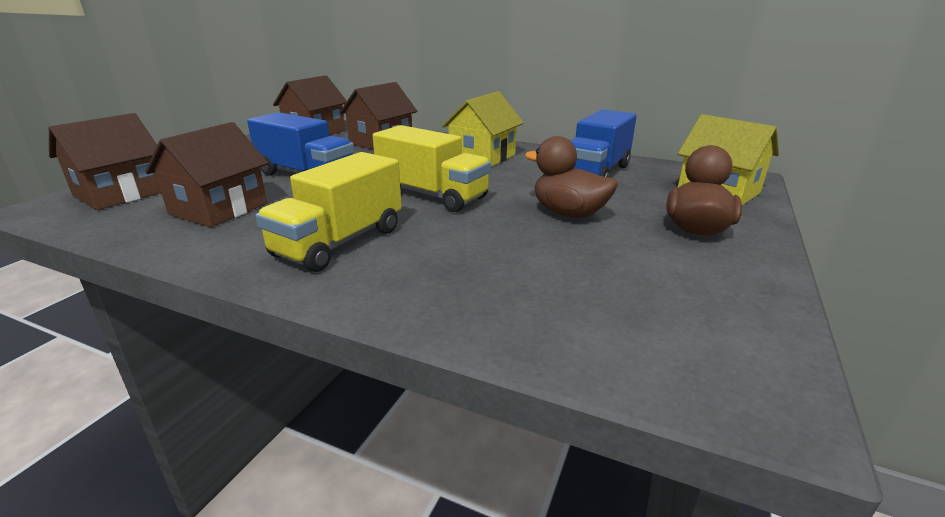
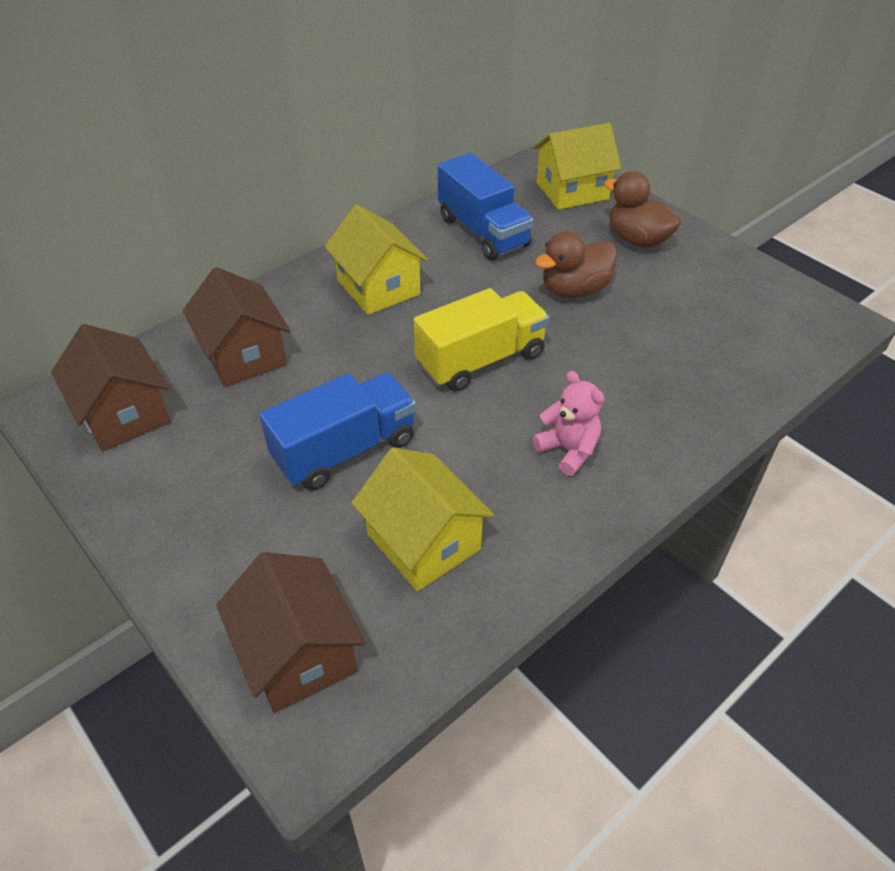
camera: 65 degrees left, 20 degrees up
brown house [145,122,268,227] -> yellow house [352,447,495,591]
yellow truck [256,152,402,272] -> pink teddy bear [532,371,604,476]

